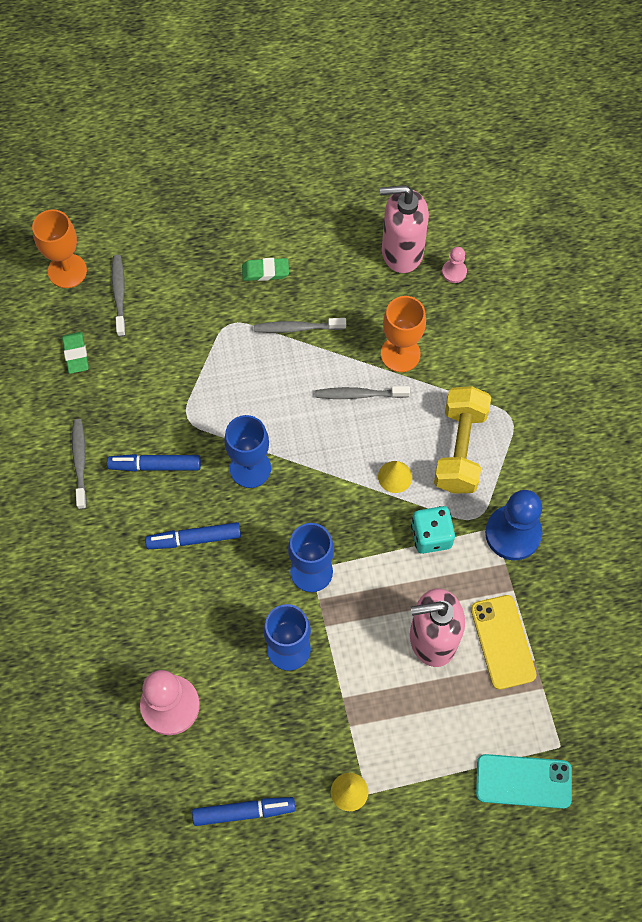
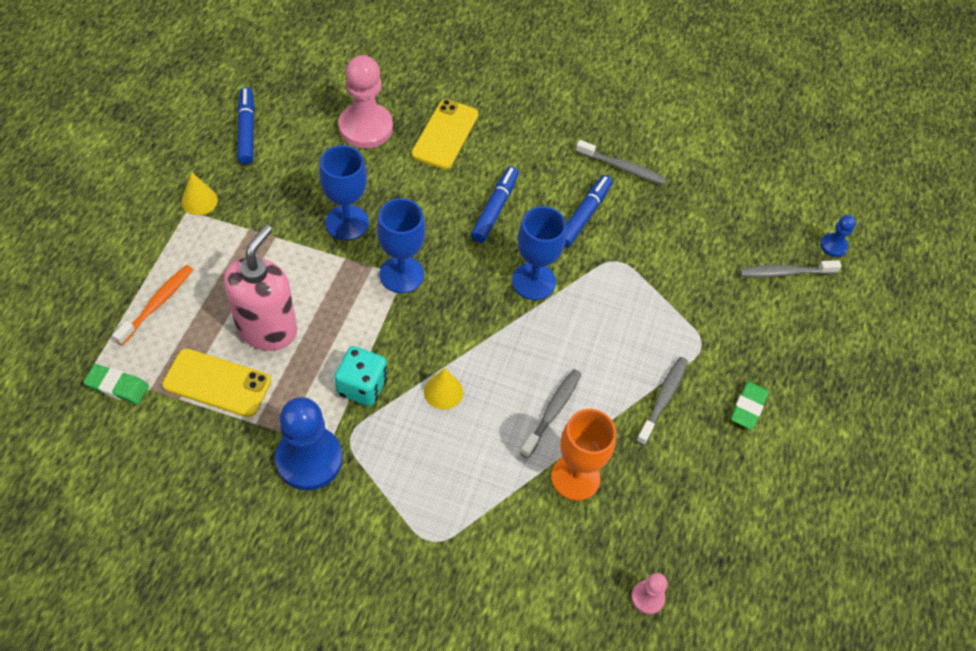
camera: 115 degrees right, 10 degrees down
orange goblet [32,209,87,288] -> blue pawn [820,215,856,257]
green eraser [62,332,89,374] -> green eraser moved to [83,364,149,404]
grey toothbrush [112,255,126,337] -> grey toothbrush turned 150 degrees clockwise [740,260,841,278]
blue marker [192,797,296,826] -> blue marker turned 150 degrees clockwise [237,87,255,165]
pink soap dispenser [380,185,429,273] -> none
yellow dumbbell [434,386,491,494] -> none
turquoise phone [476,754,572,809] -> none
none -> orange toothbrush [113,265,193,345]
none -> yellow phone [412,99,479,169]

